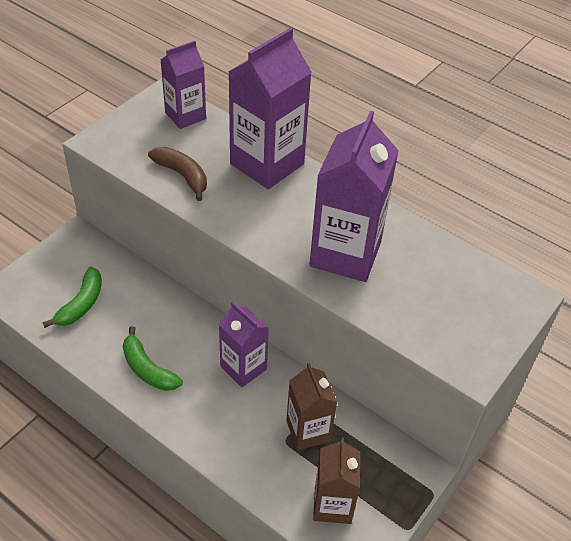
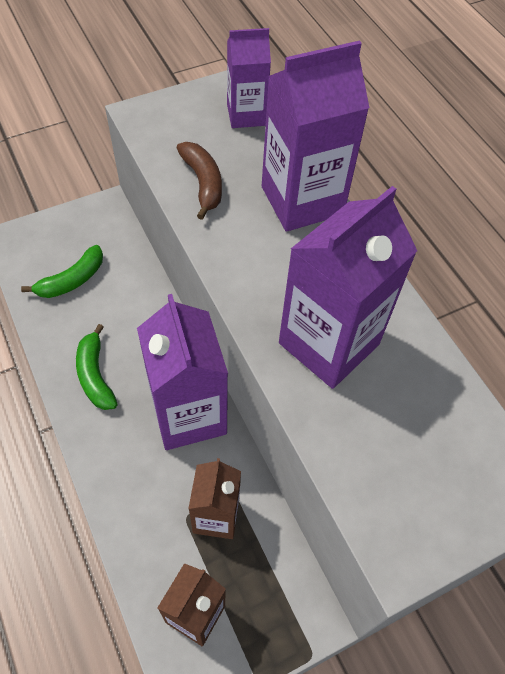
camera: 25 degrees right, 10 degrees up
purple carton [219,302,269,387] -> purple carton [137,294,228,450], size x1.67

